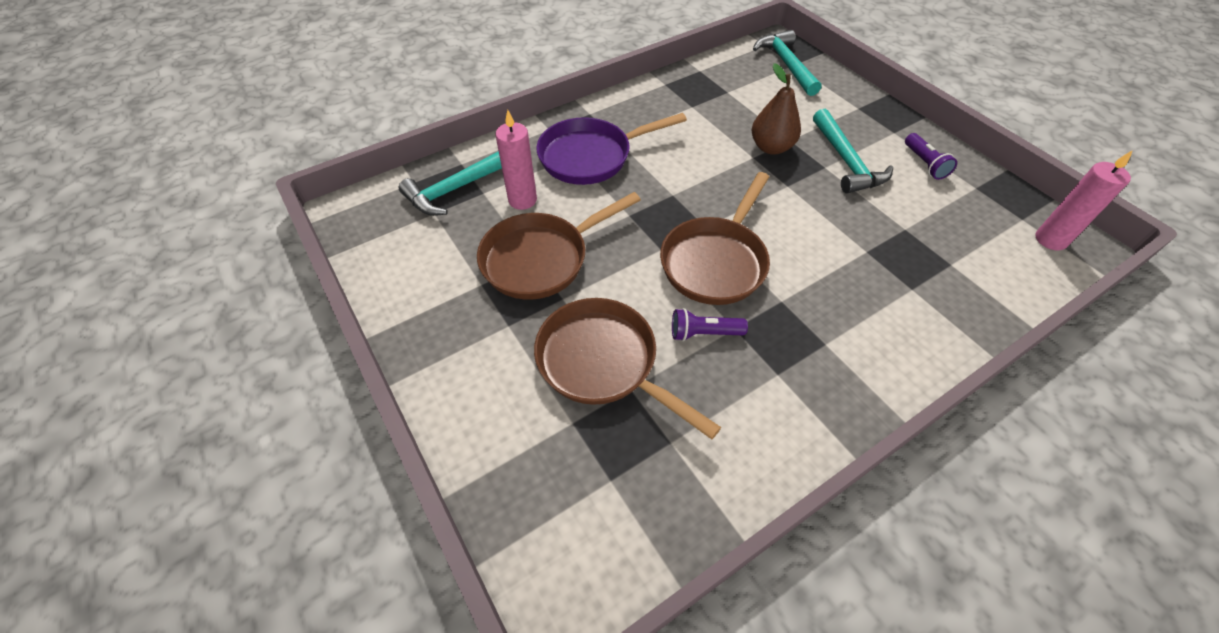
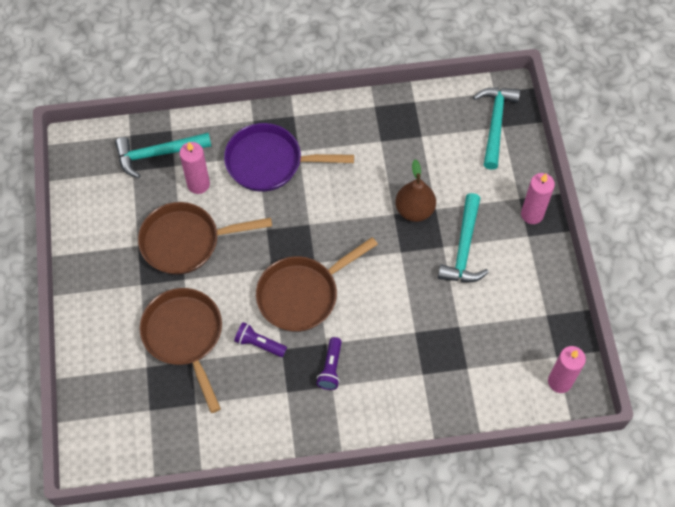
camera: 25 degrees right, 10 degrees up
purple flashlight [905,133,957,180] -> purple flashlight moved to [316,337,342,390]
none -> pink candle [521,173,555,224]

